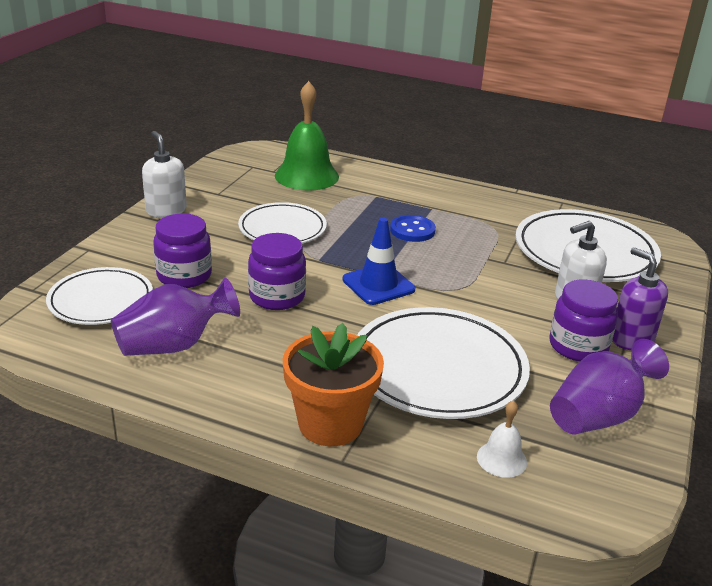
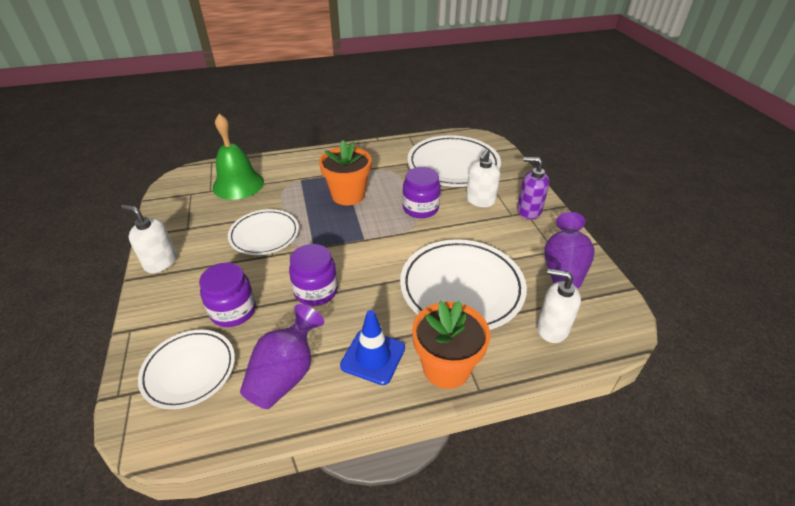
camera: 35 degrees left, 10 degrees up
blue traffic cone [342,218,415,305] -> blue traffic cone moved to [340,310,405,385]
blue button [390,215,436,242] -> orange flower pot [319,140,372,205]
white bell [477,400,527,478] -> white soap dispenser [537,269,581,343]
purple jar [549,280,618,362] -> purple jar moved to [402,167,441,218]

